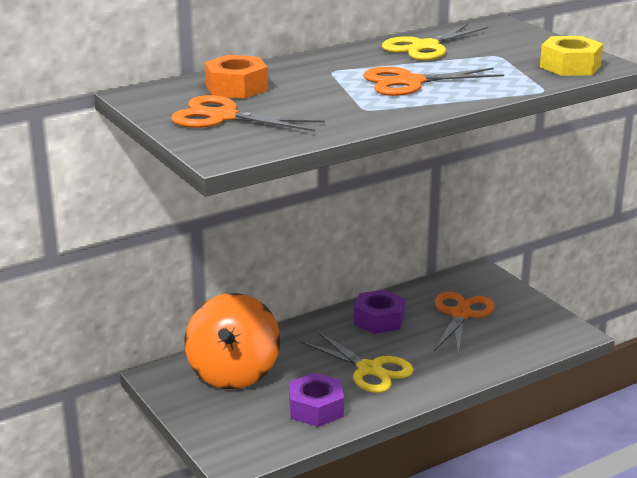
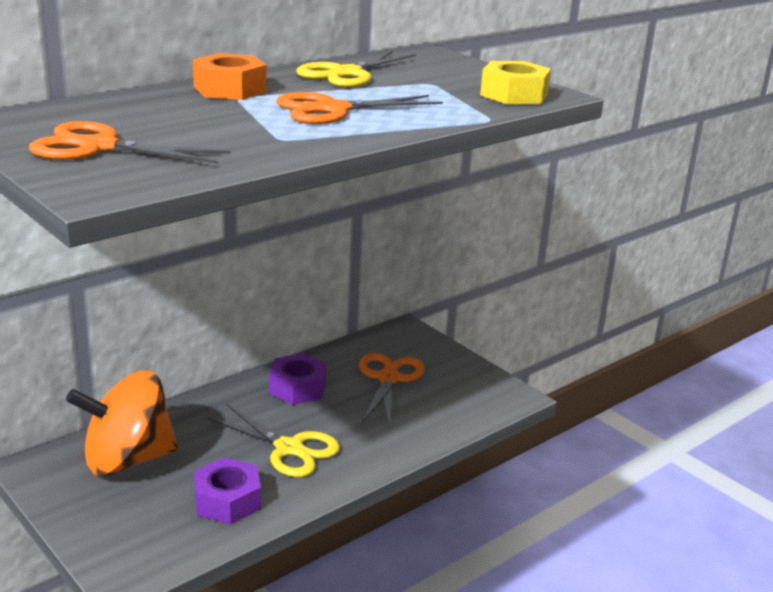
camera: 10 degrees left, 0 degrees up
orange spinning top [185,293,280,389] -> orange spinning top turned 75 degrees clockwise [66,370,178,476]
orange nut [204,55,268,99] -> orange nut moved to [193,53,267,100]

